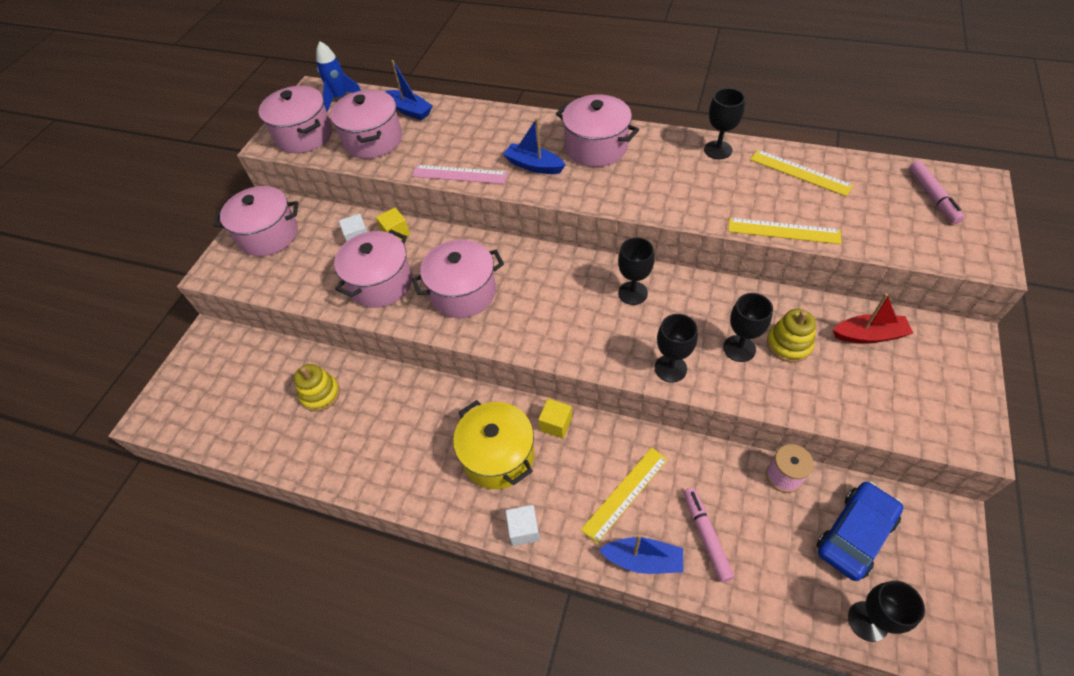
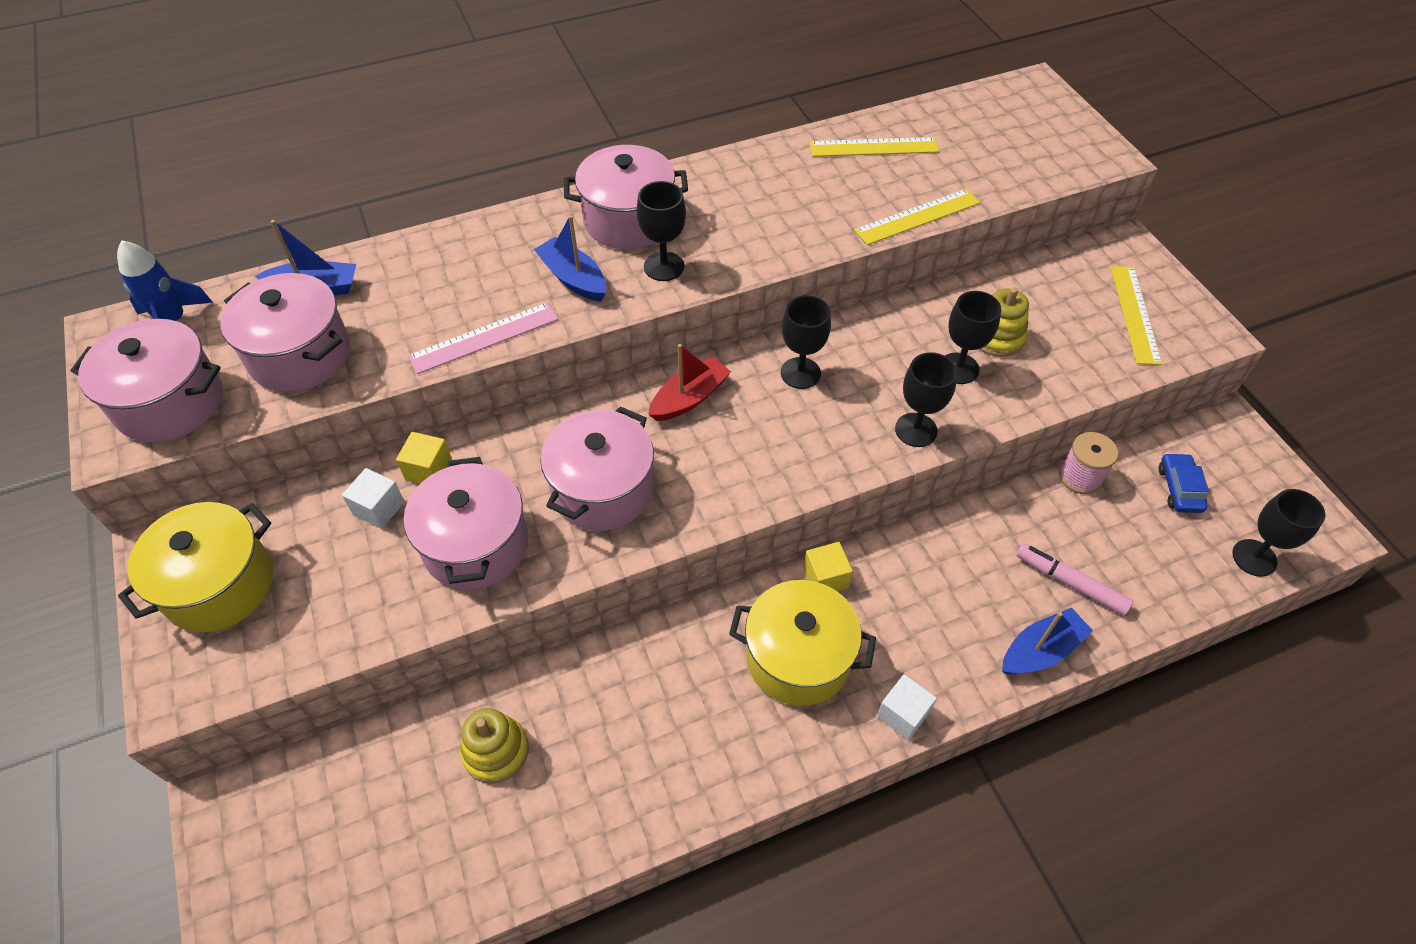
camera: 45 degrees left, 0 degrees up
pink pot [214,186,298,257] -> yellow pot [118,502,273,632]
blue boat [503,118,565,174] -> blue boat turned 60 degrees clockwise [534,215,606,302]
yellow ruler [581,447,668,543] -> yellow ruler moved to [1110,266,1162,365]
black goblet [704,88,745,159] -> black goblet moved to [637,181,686,281]
blue car [817,481,903,581] -> blue car [1159,453,1209,513], size x0.59
red boat [833,293,913,344] -> red boat moved to [648,344,731,421]
pink marker [909,161,964,224] -> none

